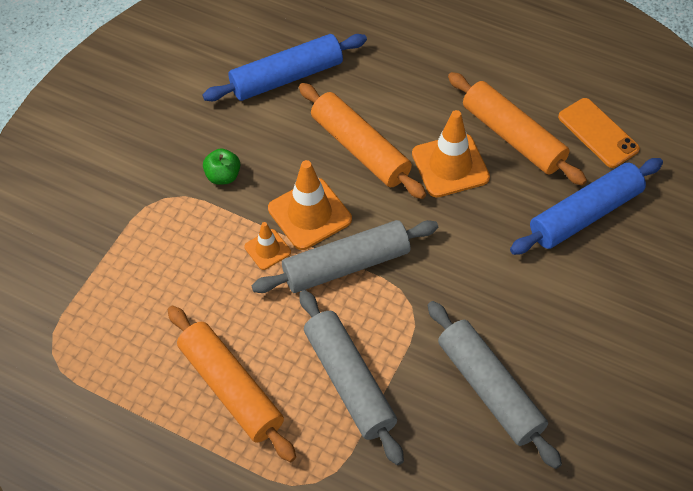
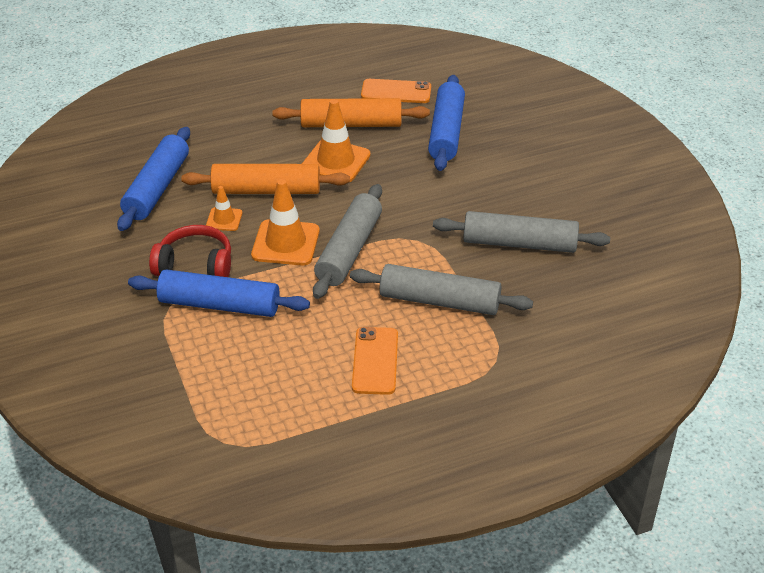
camera: 50 degrees left, 15 degrees down
orange rolling pin [168,306,296,462] -> orange phone [352,327,398,395]
green apple [203,148,240,185] -> red headphones [149,225,231,277]
orange traffic cone [244,222,291,270] -> orange traffic cone moved to [206,186,242,231]
none -> blue rolling pin [128,269,310,317]

